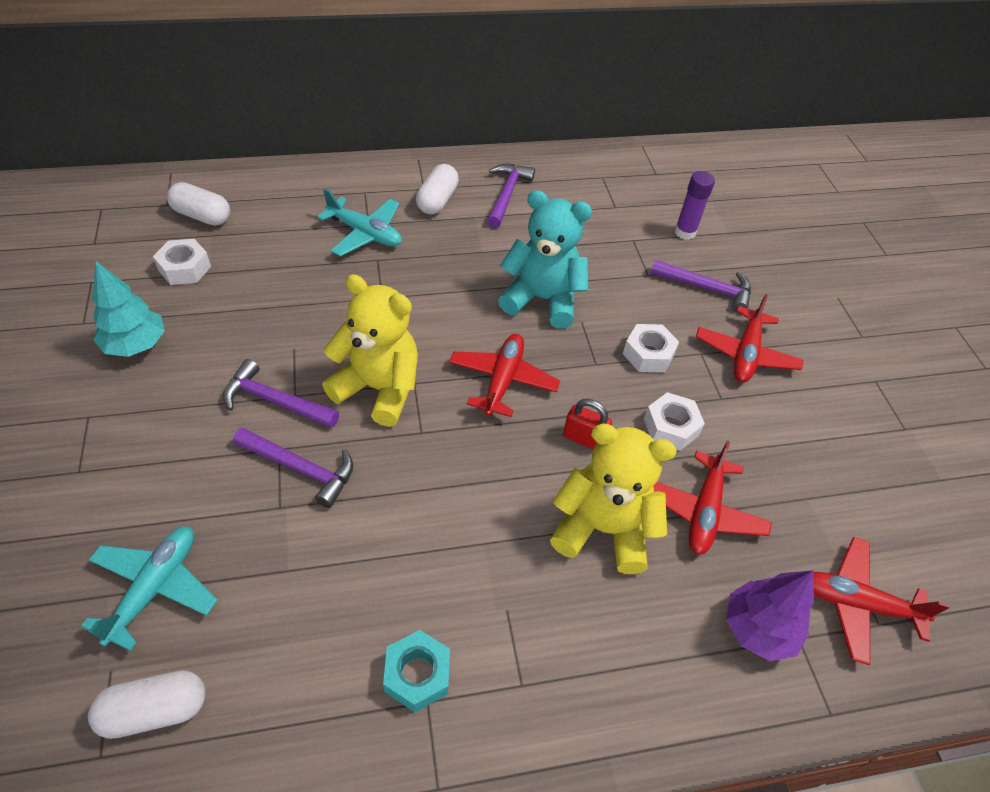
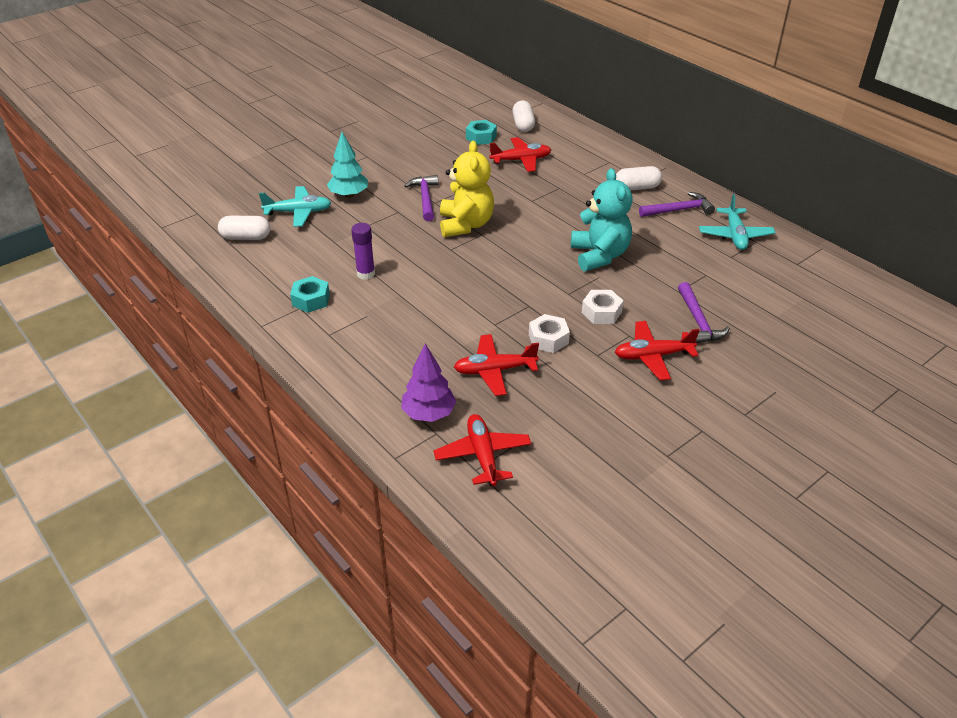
camera: 65 degrees right, 10 degrees down
white capsule [88,670,206,739] -> white capsule turned 45 degrees counterclockwise [218,216,270,240]
turquoise tree [92,261,165,357] -> turquoise tree moved to [327,132,368,198]
white nut [153,239,211,285] -> turquoise nut [466,120,497,145]
purple hammer [233,427,353,508] -> none
turquoise plane [317,188,402,256] -> turquoise plane moved to [699,194,775,250]
red plane [449,334,560,417] -> red plane moved to [489,137,551,172]
yellow teddy bear [550,423,677,574] -> none
red padlock [563,399,612,450] -> none
purple glue stick [675,171,715,240] -> purple glue stick moved to [351,223,375,280]

